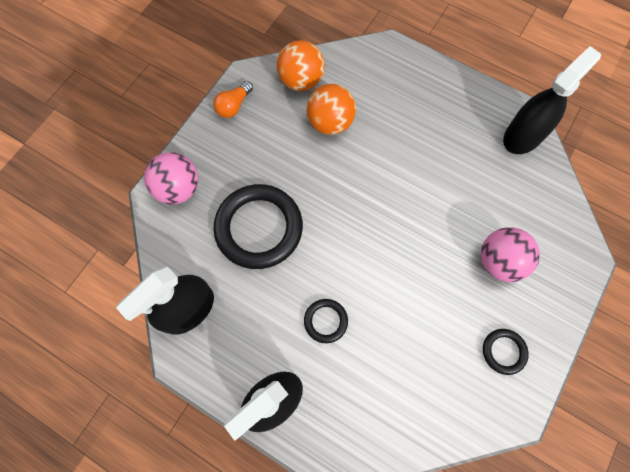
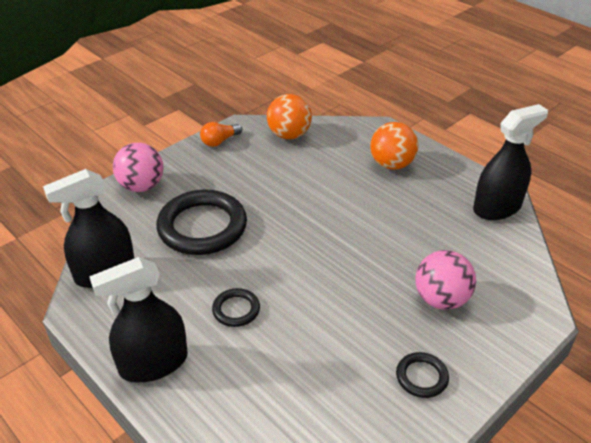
camera: 15 degrees right, 30 degrees down
orange ball [306,84,356,135] -> orange ball moved to [370,122,418,170]

